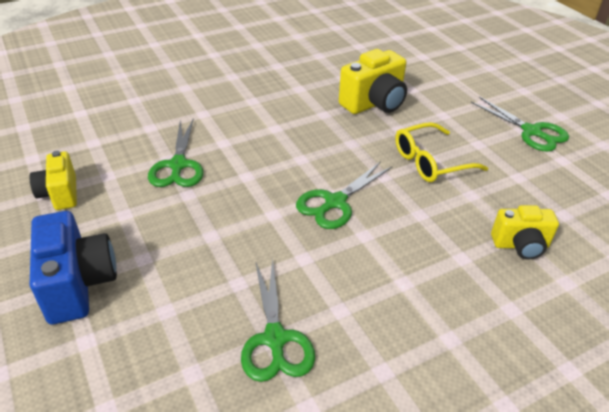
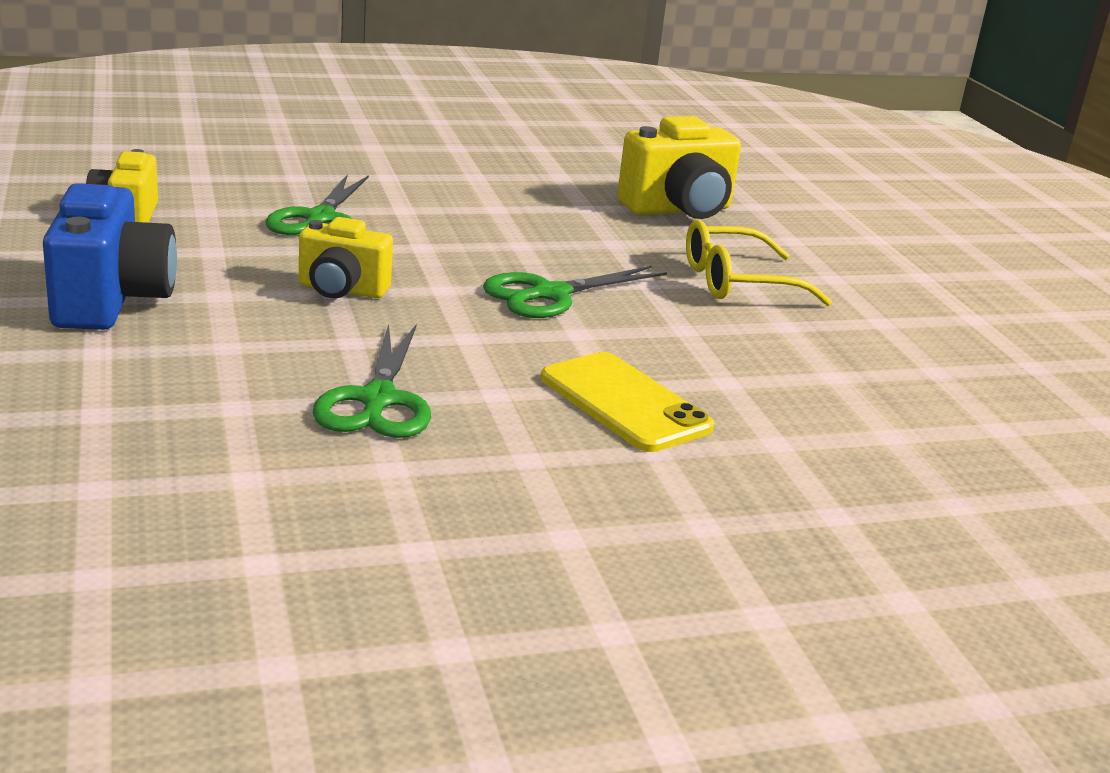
camera: 10 degrees right, 15 degrees down
green scissors [471,97,569,152] -> none
yellow camera [491,205,559,260] -> yellow camera moved to [299,217,393,298]
none -> yellow phone [541,352,714,452]

